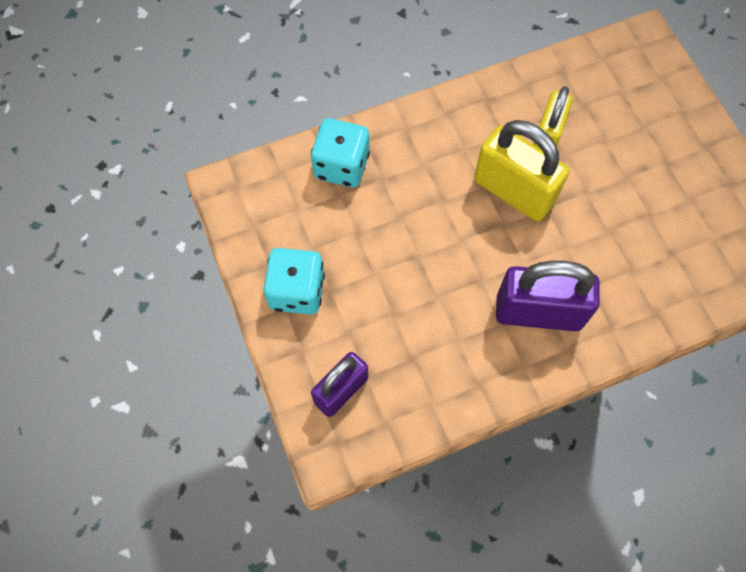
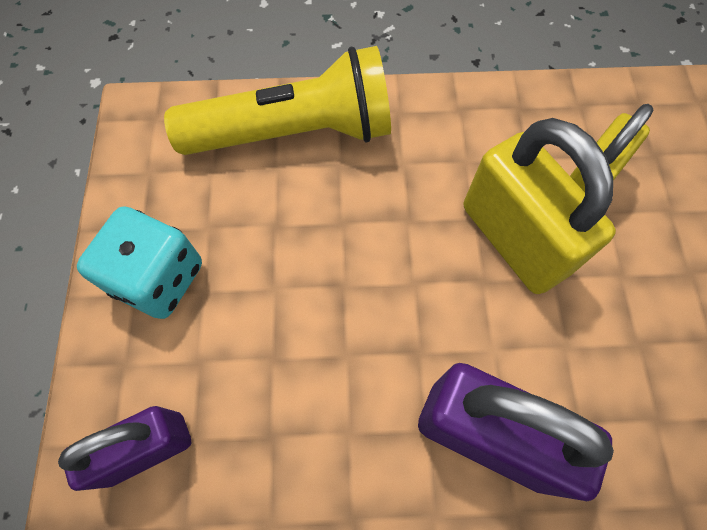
camera: 20 degrees right, 0 degrees up
turquoise dice [311,118,370,187] -> yellow flashlight [164,46,391,155]

